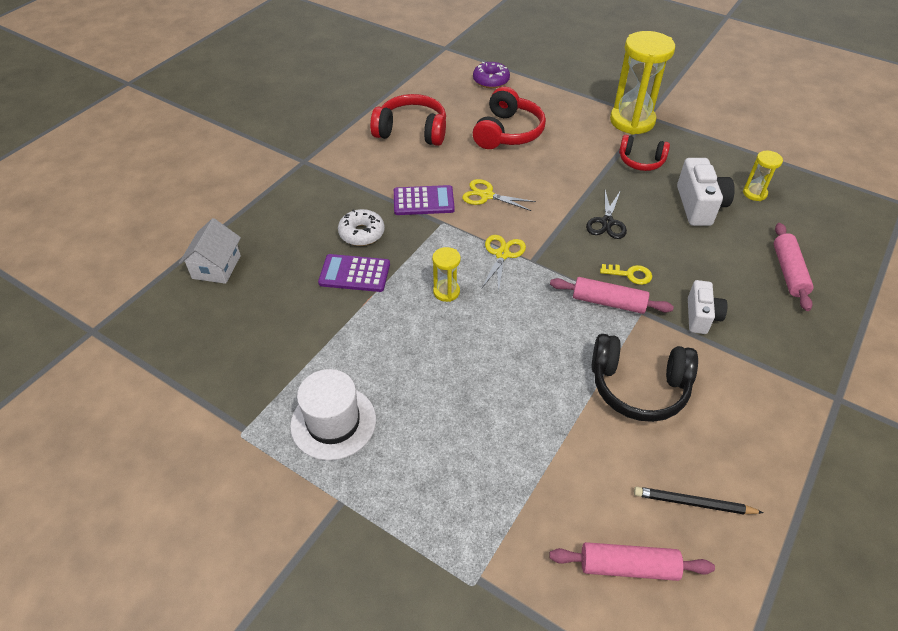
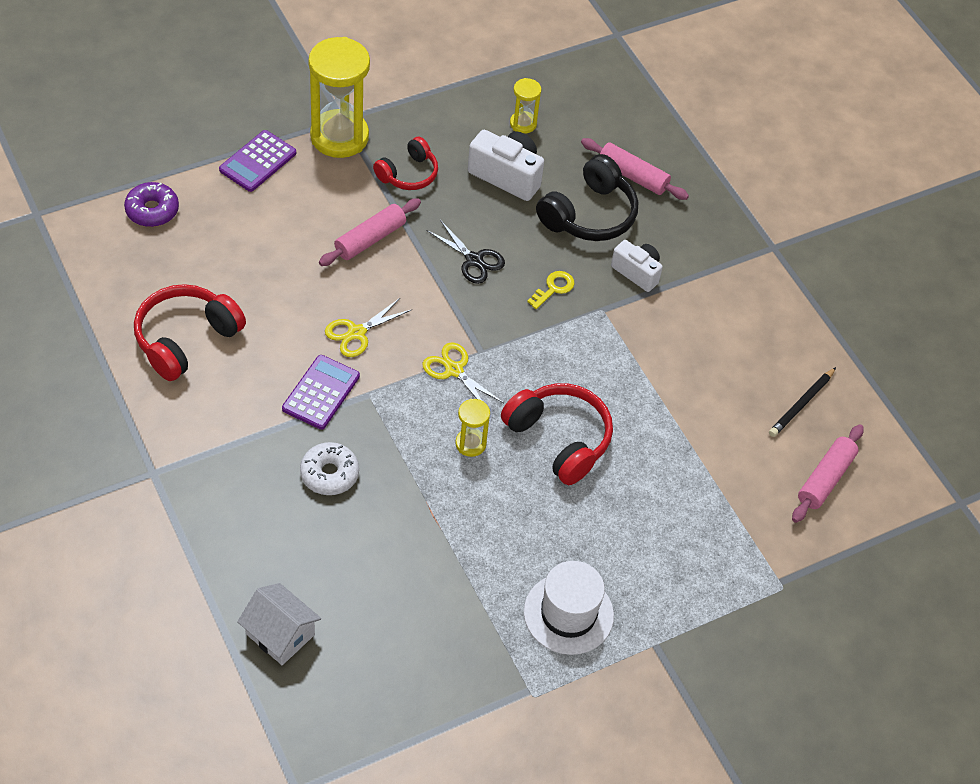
camera: 65 degrees left, 5 degrees up
purple calculator [318,254,390,292] -> purple calculator moved to [219,130,296,192]
red headphones [473,87,546,149] -> red headphones moved to [501,383,613,485]
pink rolling pin [550,277,674,314] -> pink rolling pin moved to [319,198,421,266]
black headphones [592,334,698,422] -> black headphones moved to [536,154,638,241]

